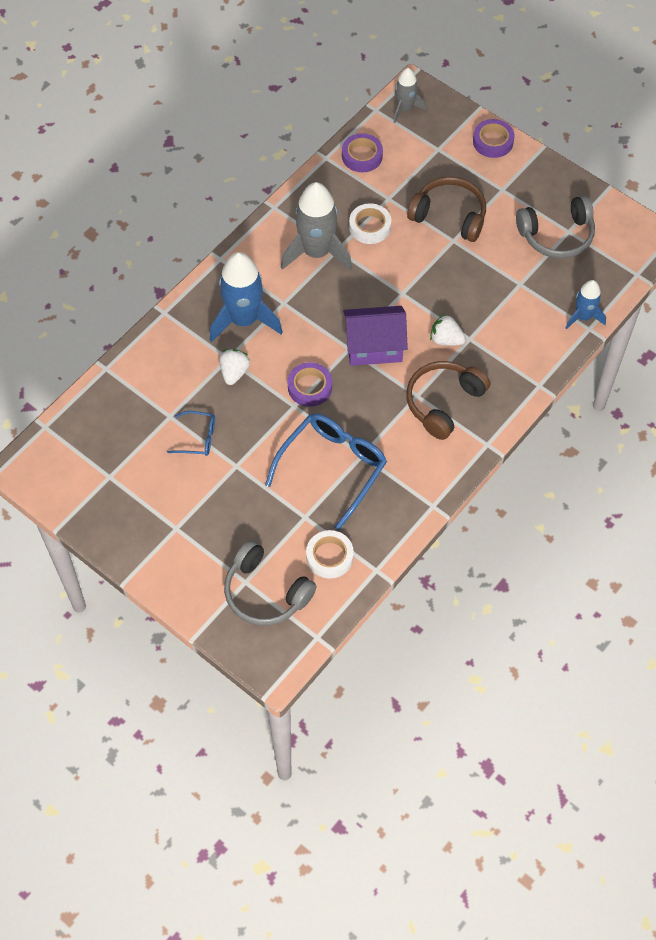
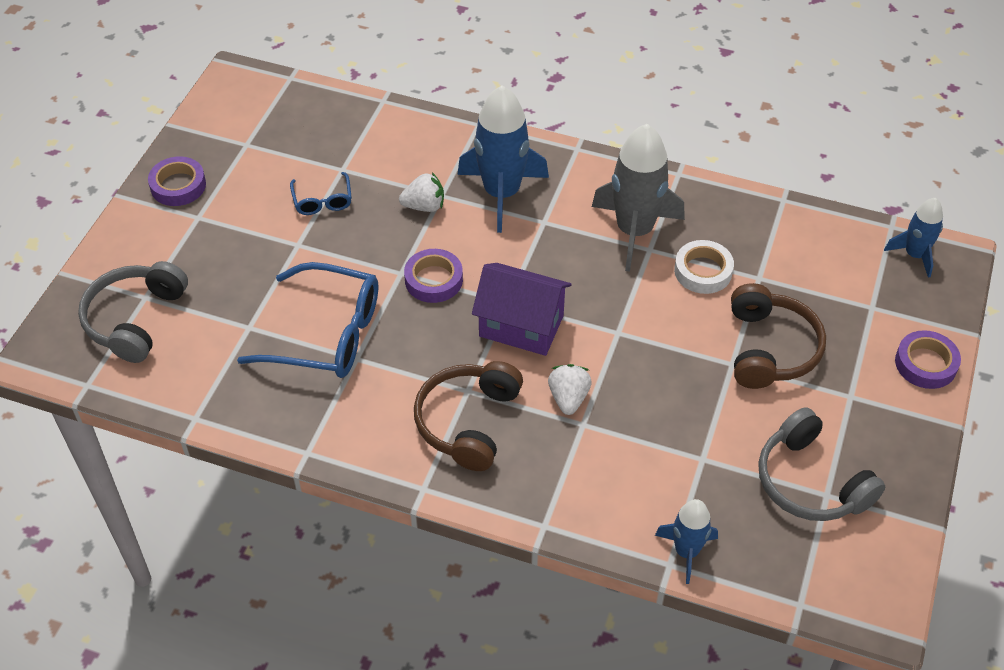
camera: 70 degrees right, 10 degrees down
white tape [306,530,354,579] -> none
purple tape [342,133,383,172] -> purple tape moved to [148,156,206,206]
purple house [343,306,408,366] -> purple house turned 45 degrees counterclockwise [472,263,572,356]
grey rocket [393,68,427,123] -> blue rocket [884,198,943,278]
brown headphones [406,361,490,440] -> brown headphones turned 90 degrees counterclockwise [414,361,523,471]

